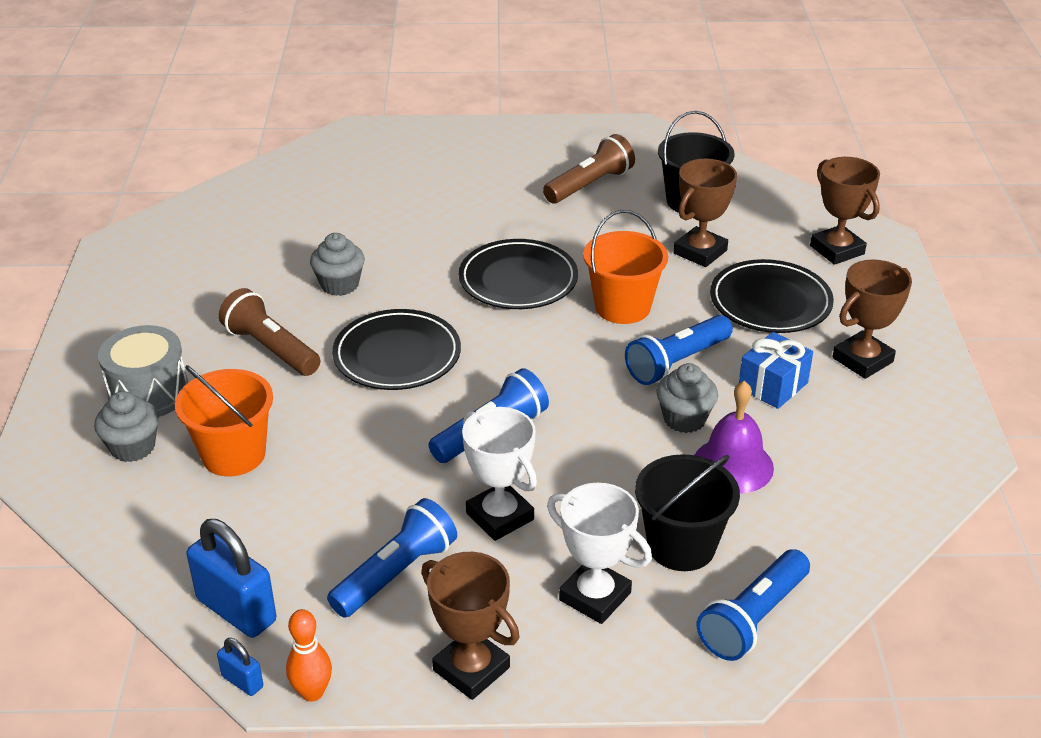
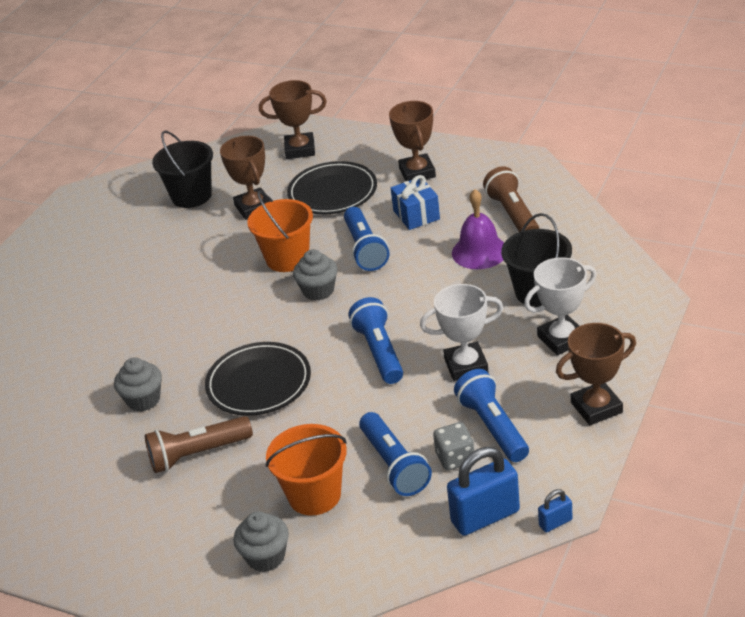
camera: 60 degrees left, 0 degrees up
grey drum [98,325,188,417] -> none
orange bowling pin [286,609,332,702] -> none
black plate [459,239,578,309] -> none
brown flashlight [543,134,635,203] -> brown flashlight moved to [483,167,539,232]
grey cupcake [656,363,718,433] -> grey cupcake moved to [293,249,338,301]
blue flashlight [696,549,810,661] -> blue flashlight moved to [359,412,432,496]
none -> grey dice [433,422,474,471]

